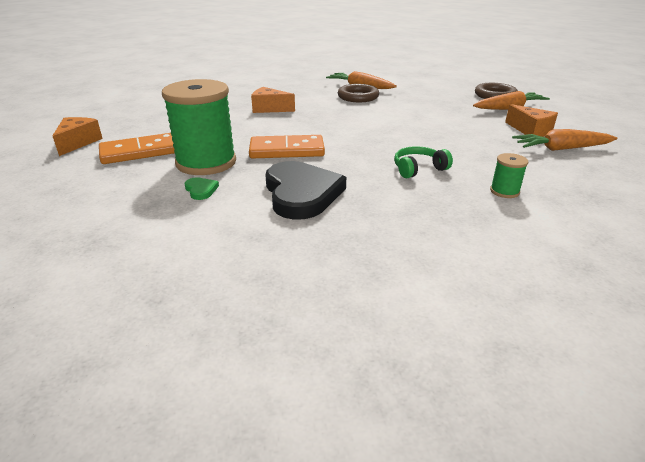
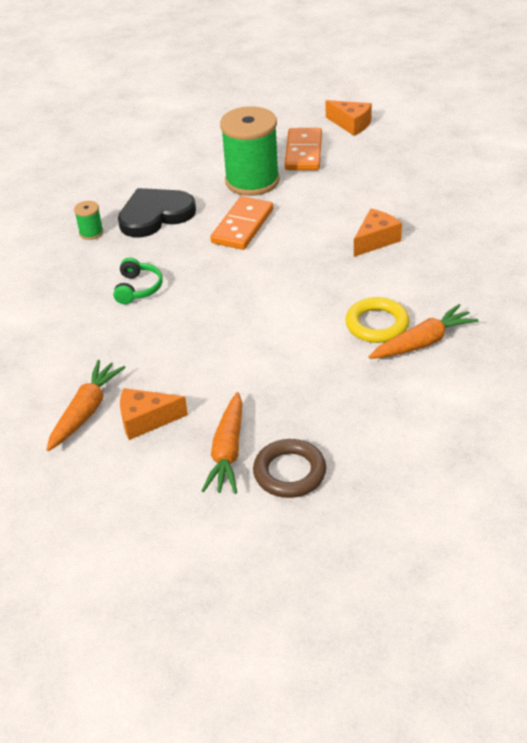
camera: 120 degrees right, 10 degrees up
green heart [185,177,219,200] -> none
black heart [265,161,346,220] -> black heart turned 135 degrees clockwise [118,188,196,237]
brown ring [338,84,379,102] -> yellow ring [345,297,409,343]
green spool [490,153,528,198] -> green spool moved to [74,201,103,240]

